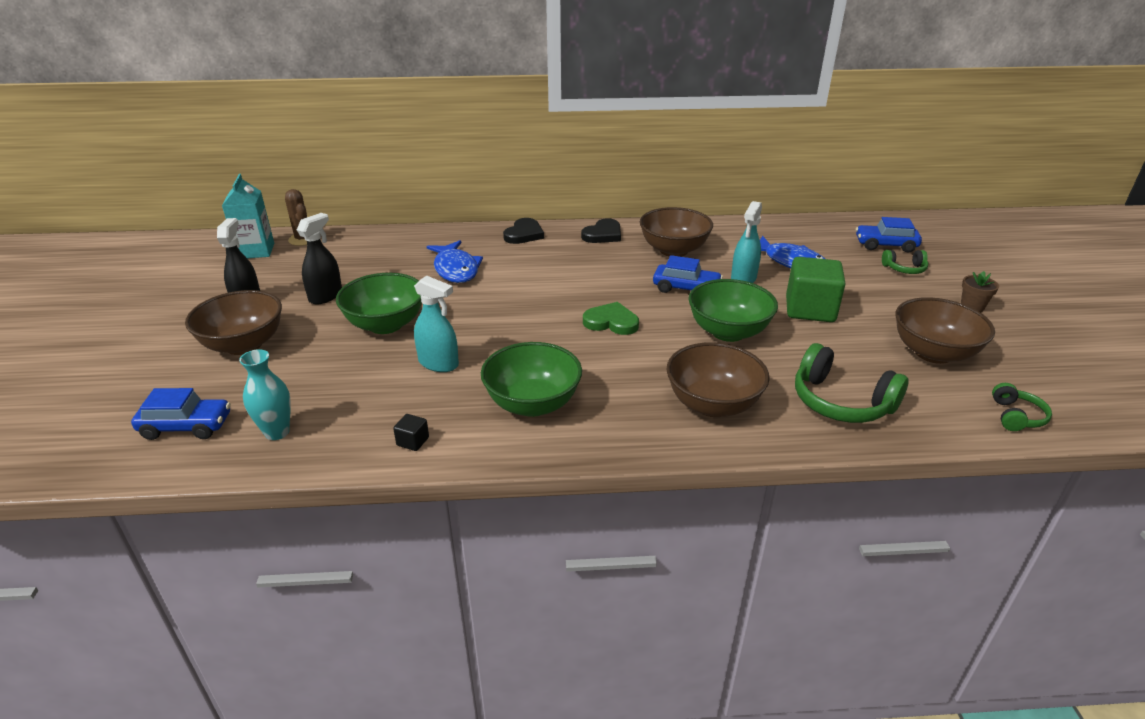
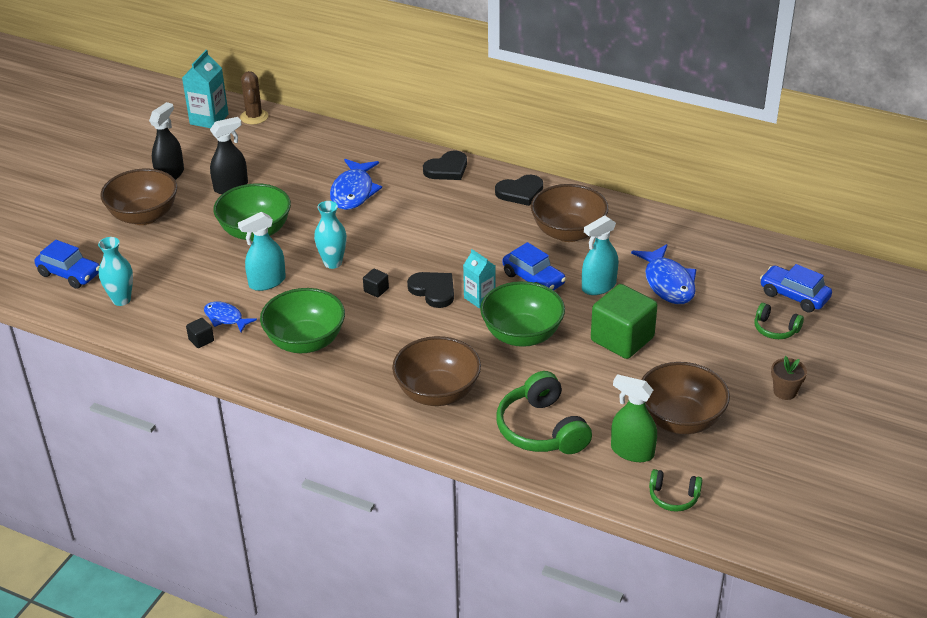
camera: 30 degrees right, 5 degrees up
turquoise spray bottle [414,275,459,372] -> turquoise spray bottle turned 90 degrees clockwise [238,212,286,291]
green heart [583,302,639,335] -> black heart [407,272,454,308]
green headphones [992,383,1052,431] -> green headphones turned 60 degrees clockwise [649,469,702,512]
none -> blue fish [204,302,257,333]
none -> turquoise vase [314,201,347,269]
none -> black cube [363,269,389,297]
none -> turquoise carton [463,249,496,308]
none -> green spray bottle [611,374,657,462]

